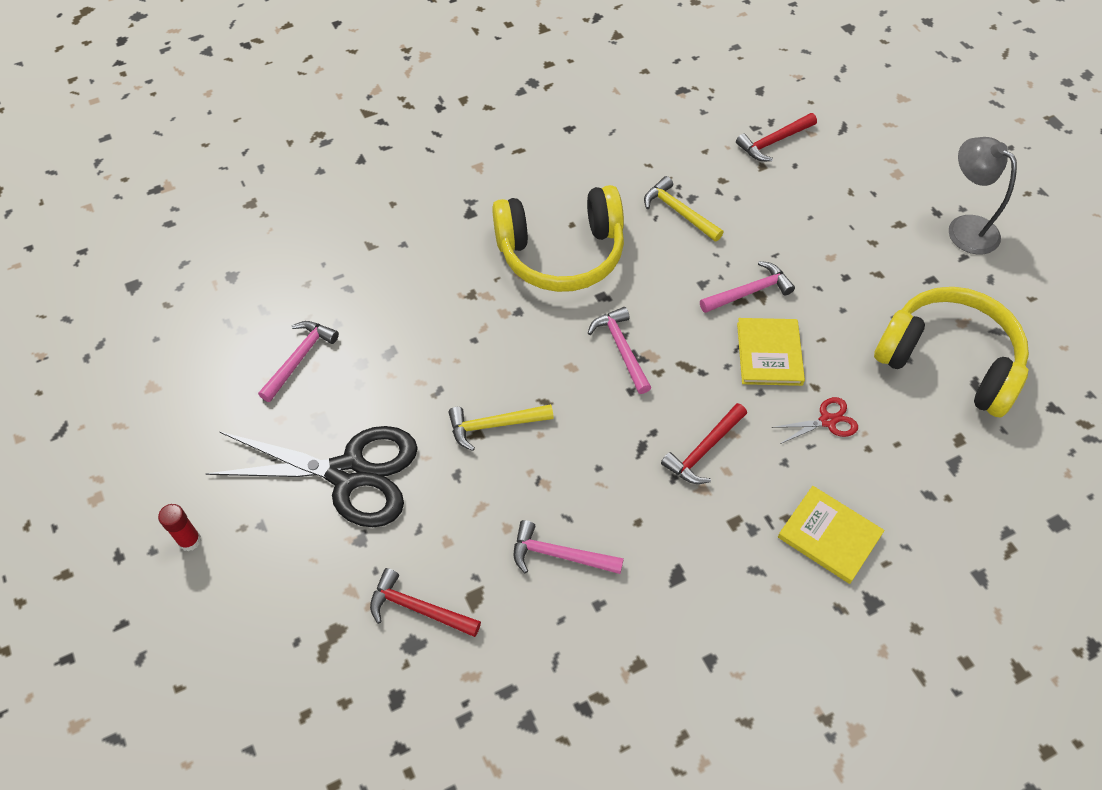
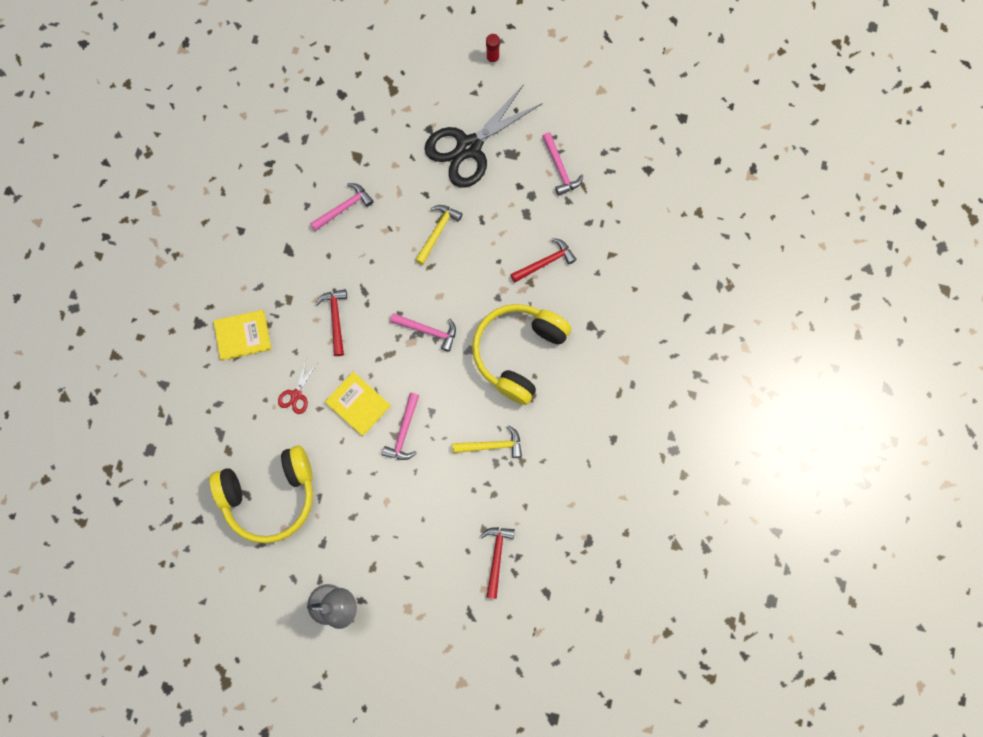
camera: 130 degrees right, 20 degrees up
red hammer [370,568,481,637] -> red hammer moved to [510,238,576,283]

